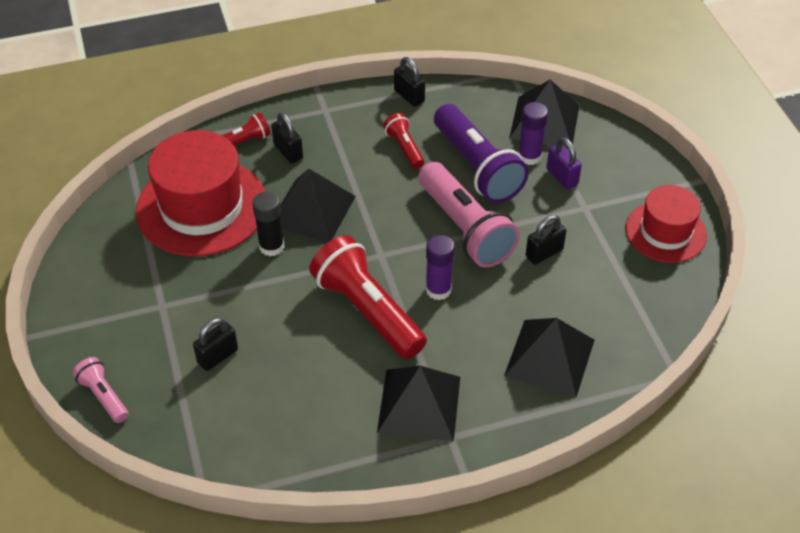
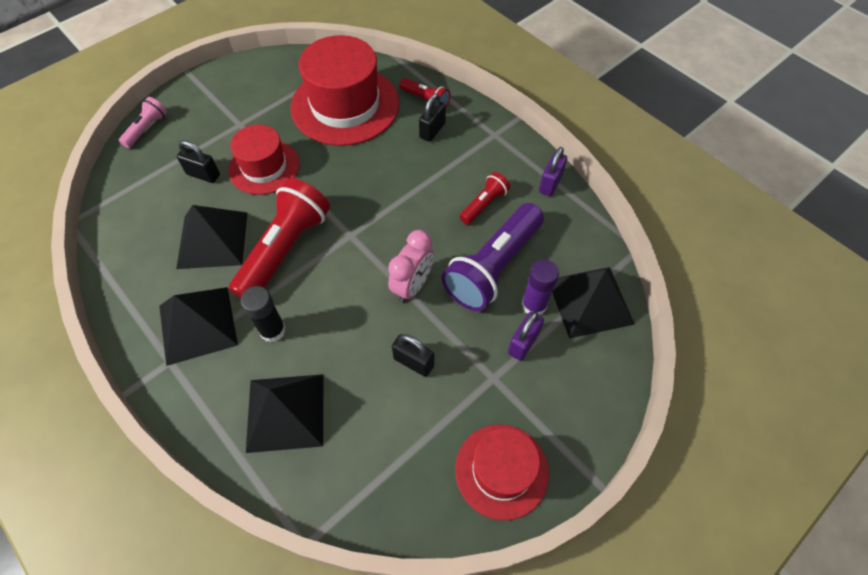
camera: 65 degrees right, 10 degrees up
black glue stick [252,192,284,256] -> black glue stick moved to [241,286,286,343]
black pyramid [280,169,356,242] -> black pyramid moved to [176,205,247,269]
black padlock [394,57,425,107] -> purple padlock [539,147,567,196]
pink flashlight [418,162,520,268] -> pink clock [388,230,434,303]
purple glue stick [426,235,455,300] -> none
none -> red hat [228,124,300,195]

